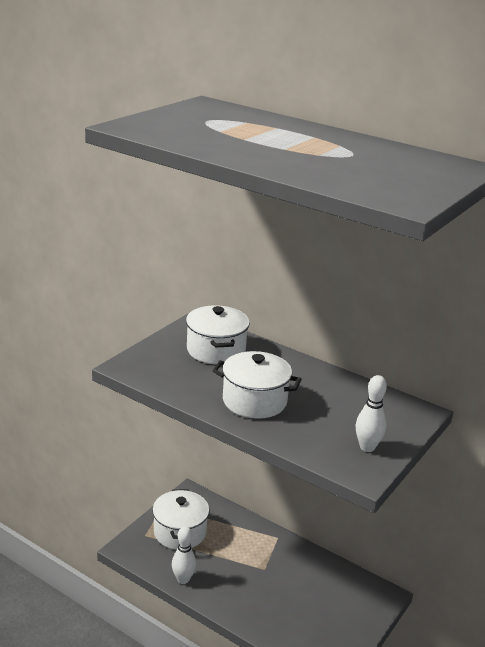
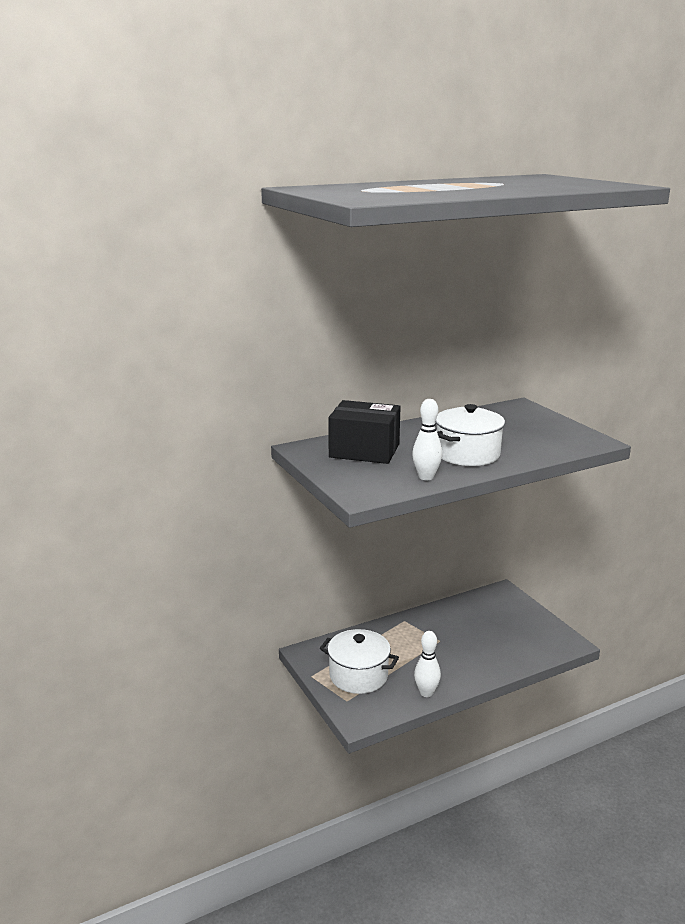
camera: 60 degrees left, 5 degrees down
white pot [186,305,250,364] -> black box [328,400,400,464]
white bowling pin [356,375,387,452] -> white bowling pin moved to [412,399,442,480]

